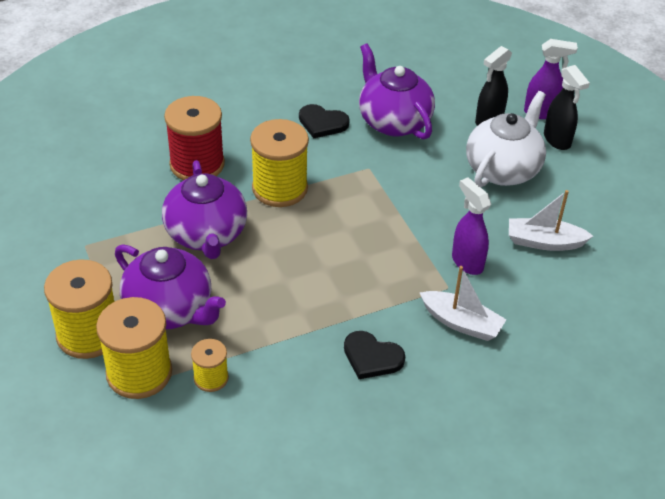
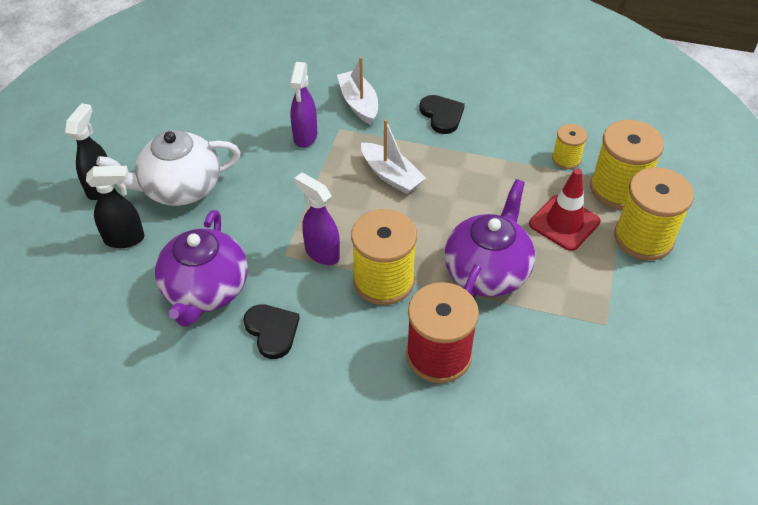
camera: 140 degrees left, 5 degrees up
purple teapot [115,244,226,329] -> red traffic cone [529,168,600,251]
white boat [509,190,593,251] -> white boat moved to [361,119,426,194]
purple spray bottle [524,39,578,119] -> purple spray bottle moved to [294,172,340,265]

